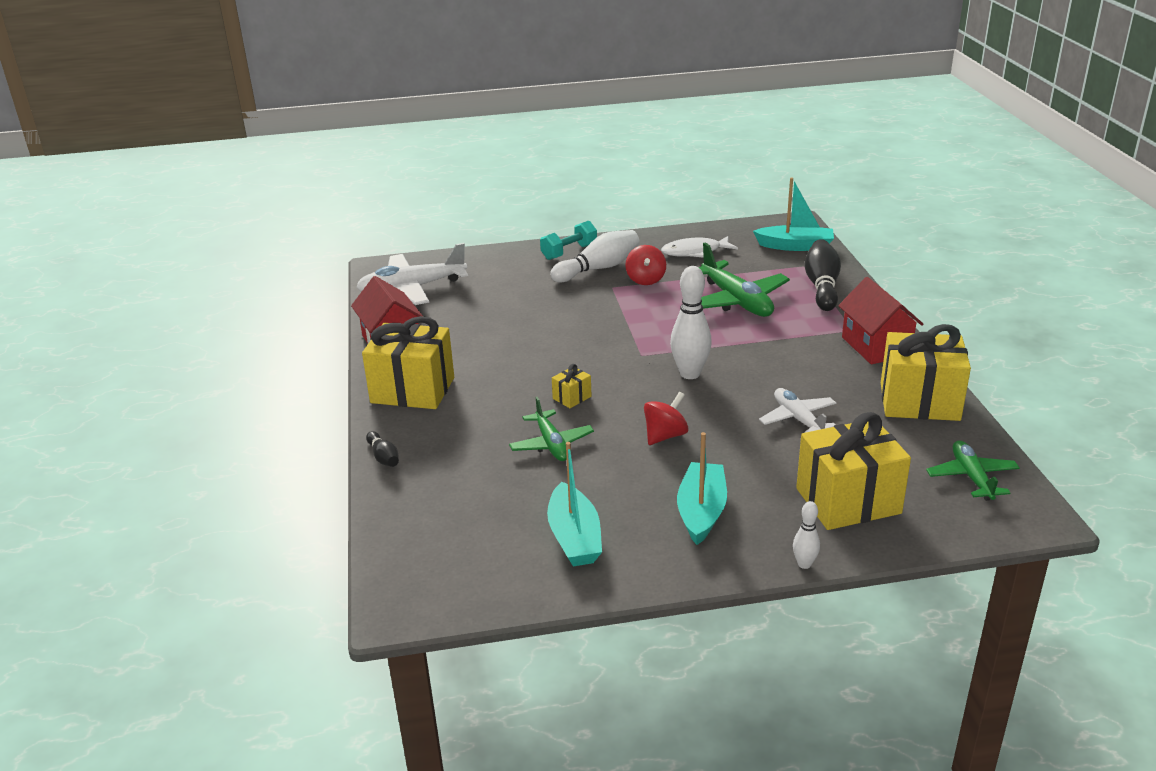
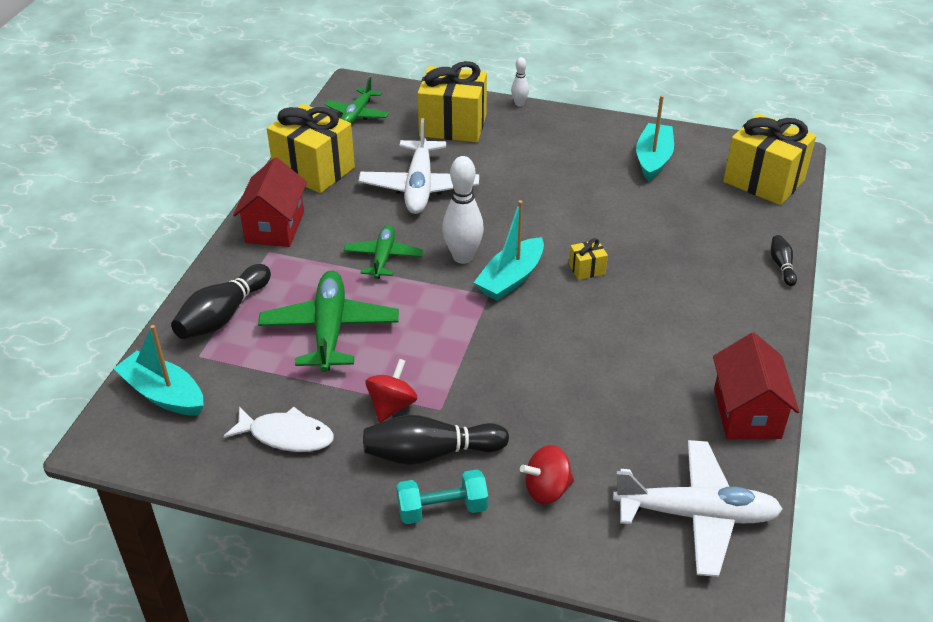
camera: 155 degrees left, 10 degrees up
yellow gift [362,316,454,409] -> yellow gift moved to [723,113,816,205]
green plane [509,397,594,461] -> green plane moved to [344,225,423,279]
white bowling pin [550,230,640,282] -> black bowling pin [363,415,509,465]
red spinning top [644,392,689,445] -> red spinning top moved to [520,445,574,504]
turquoise boat [677,432,727,545] -> turquoise boat moved to [474,200,544,301]
white plane [759,388,836,433] -> white plane [359,118,479,214], size x1.63

